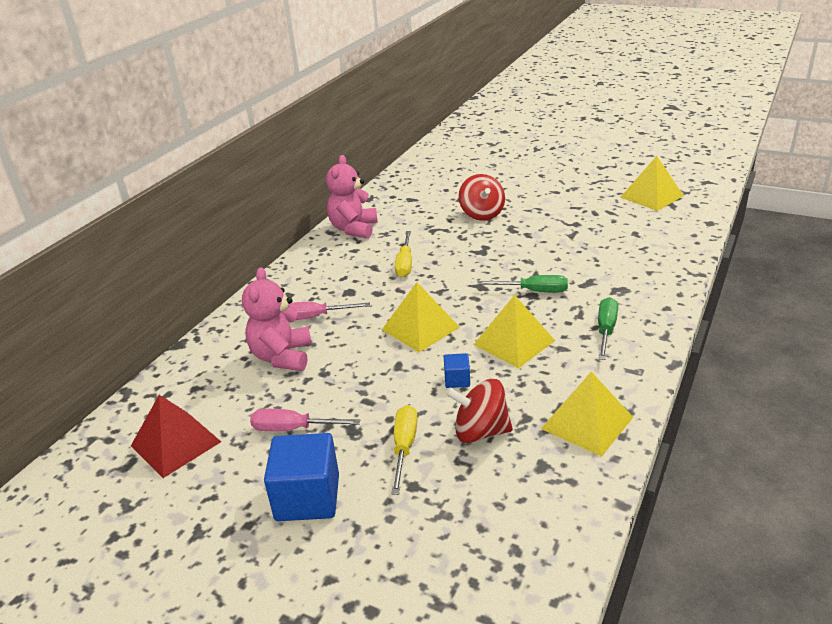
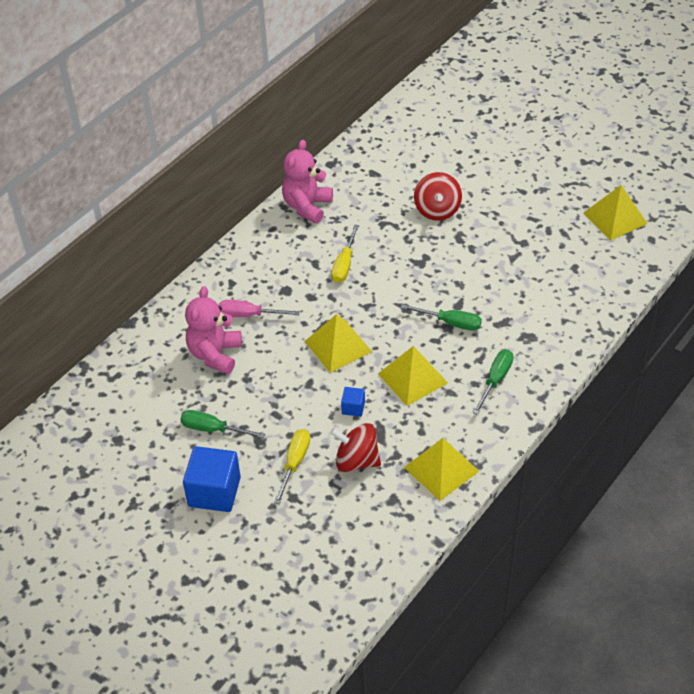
camera: 10 degrees right, 15 degrees up
red pyramid [131,395,221,478] -> none
pink screwdriver [250,409,360,431] -> green screwdriver [180,410,265,438]

